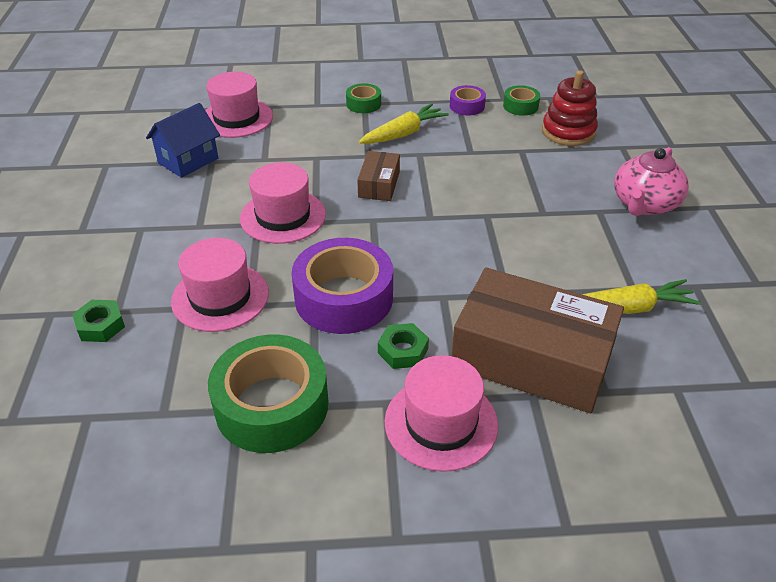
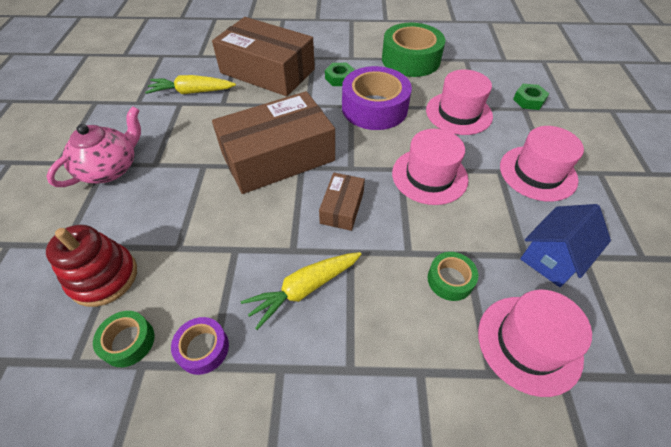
camera: 175 degrees left, 10 degrees up
green tape [346,83,381,113] -> green tape moved to [427,252,478,301]
pink hat [385,355,498,472] -> pink hat moved to [500,126,584,202]
none -> brown box [212,91,335,194]

